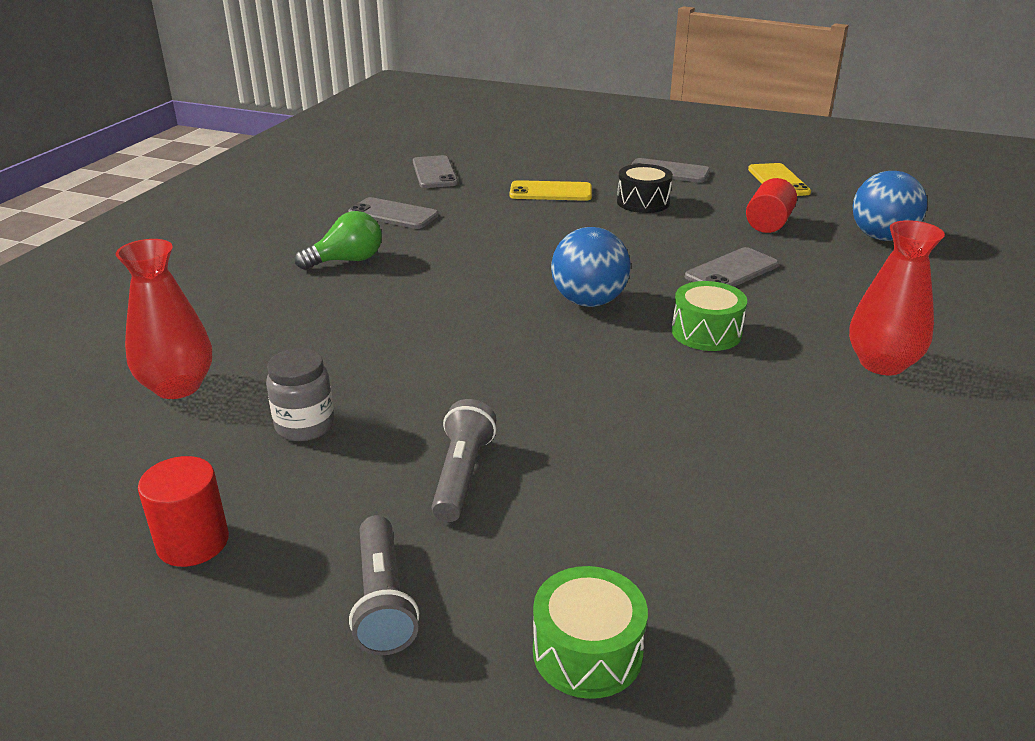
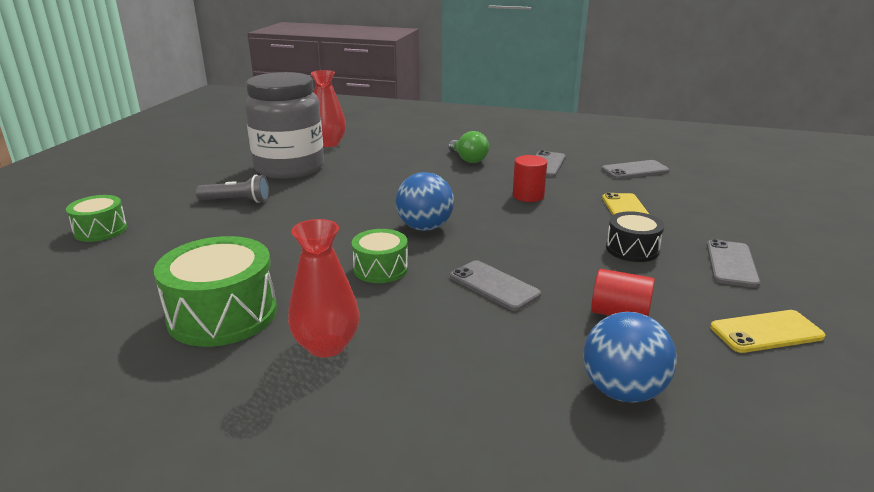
camera: 85 degrees right, 5 degrees down
red cylinder [138,456,229,567] -> red cylinder moved to [513,155,547,202]
grey jar [266,348,334,441] -> grey jar [245,72,324,179], size x2.41
grey flashlight [349,515,419,655] -> none
none -> green drum [154,236,277,347]

